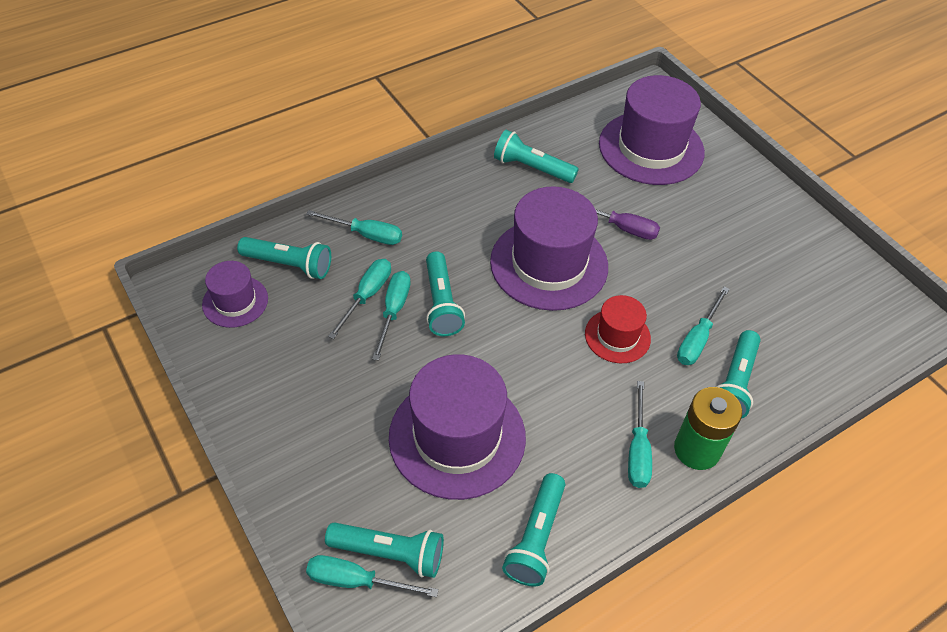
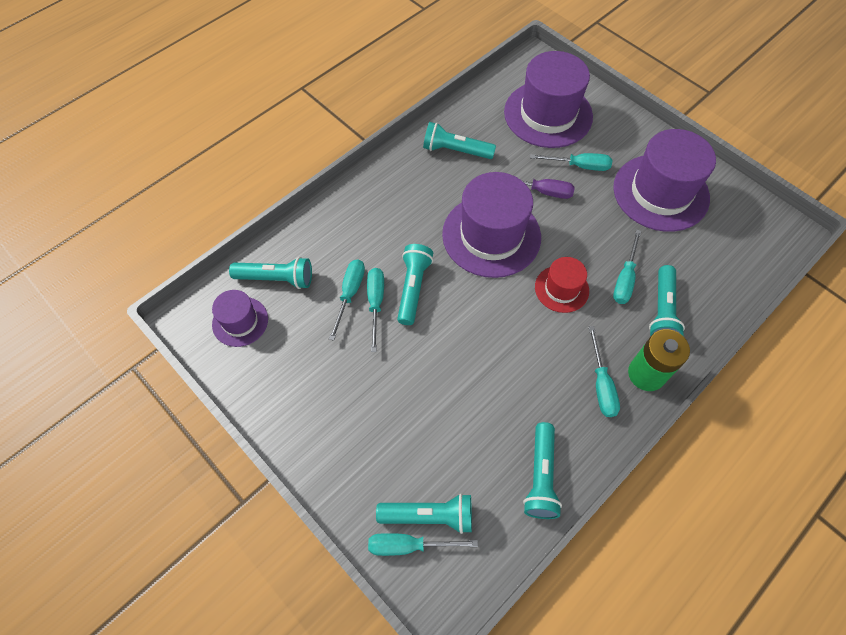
camera: 10 degrees left, 10 degrees up
turquoise screwdriver [306,210,402,245] -> turquoise screwdriver moved to [530,153,612,171]
purple hat [389,354,526,500] -> purple hat moved to [613,129,716,232]
turquoise flashlight [426,251,465,336] -> turquoise flashlight turned 150 degrees counterclockwise [397,244,433,325]

